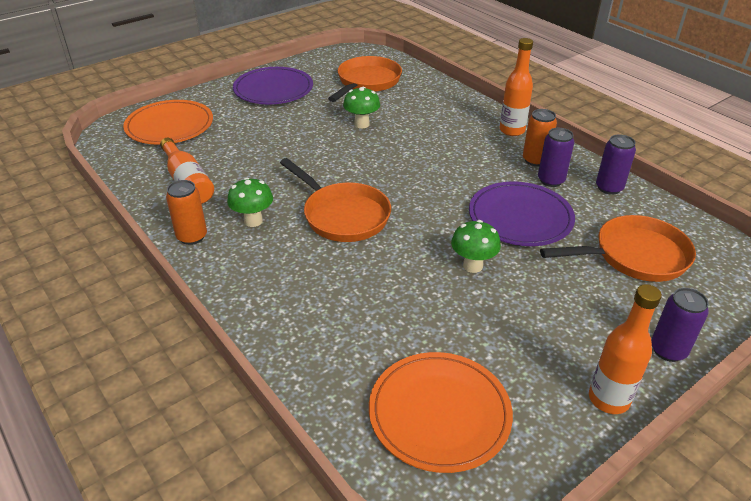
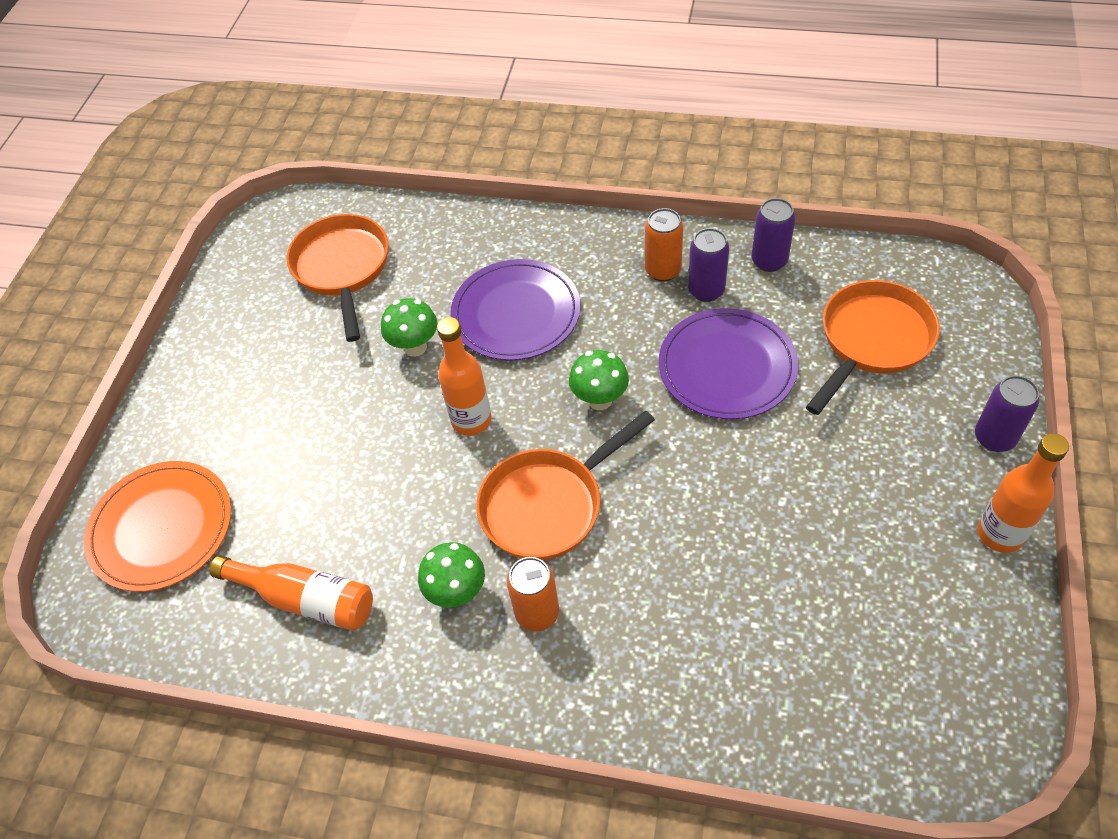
camera: 35 degrees left, 15 degrees up
orange can [166,180,207,245] -> orange can moved to [507,557,559,631]
purple plate [233,67,313,104] -> purple plate moved to [450,259,581,361]
orange pan [280,158,391,242] -> orange pan turned 135 degrees clockwise [476,410,655,560]
orange plate [369,352,513,473] -> none
green mushroom [451,220,501,273] -> green mushroom moved to [569,350,629,410]
orange bottle [500,38,533,136] -> orange bottle moved to [437,317,491,436]

